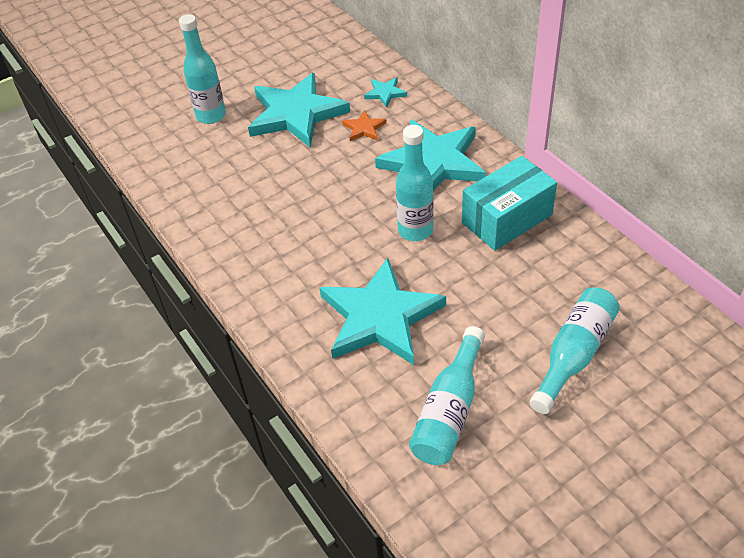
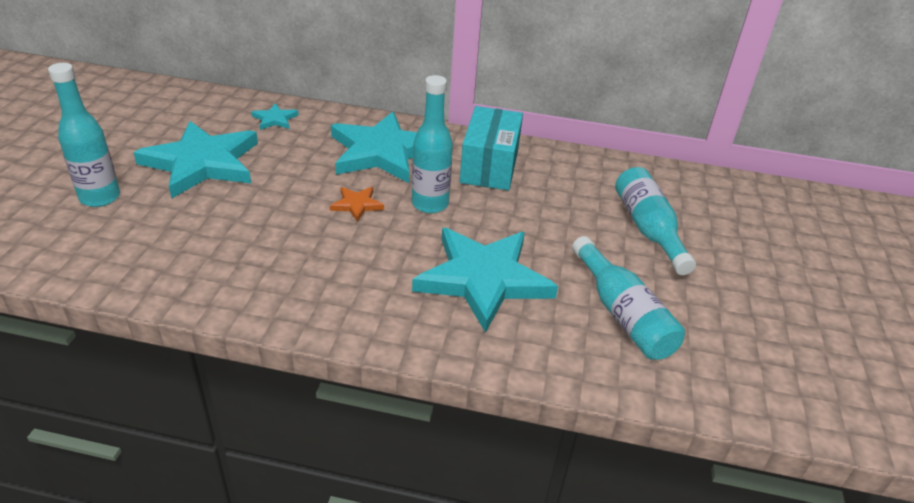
camera: 50 degrees left, 10 degrees down
orange star [342,110,387,141] -> orange star moved to [330,187,384,222]

